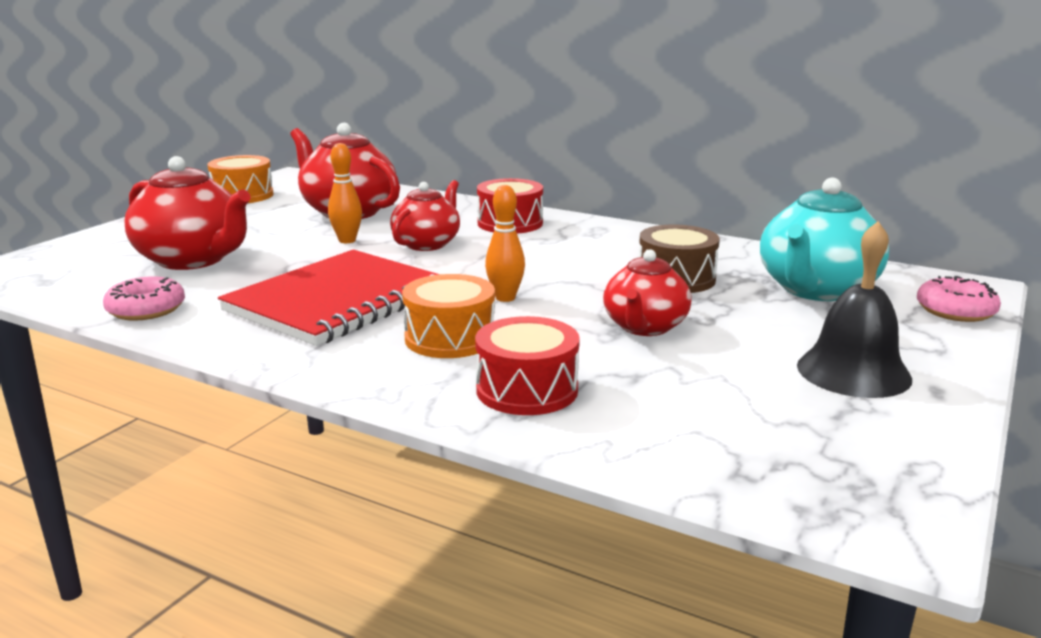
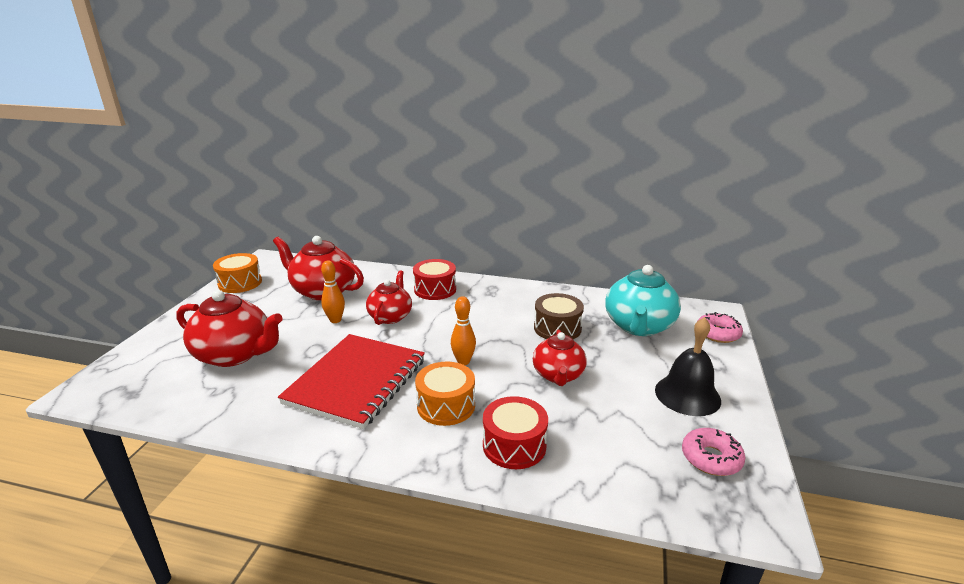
camera: 15 degrees left, 5 degrees up
pink donut [103,276,185,321] -> pink donut moved to [682,428,745,476]

